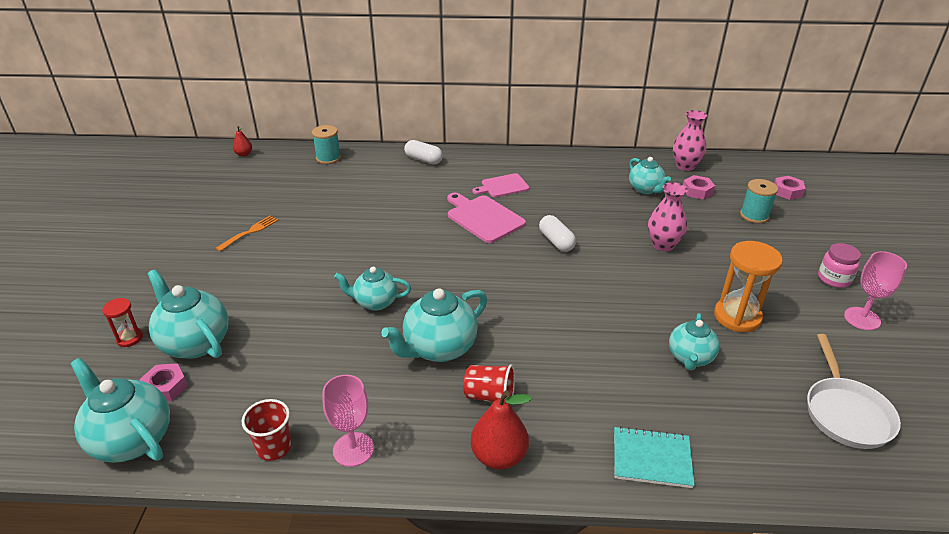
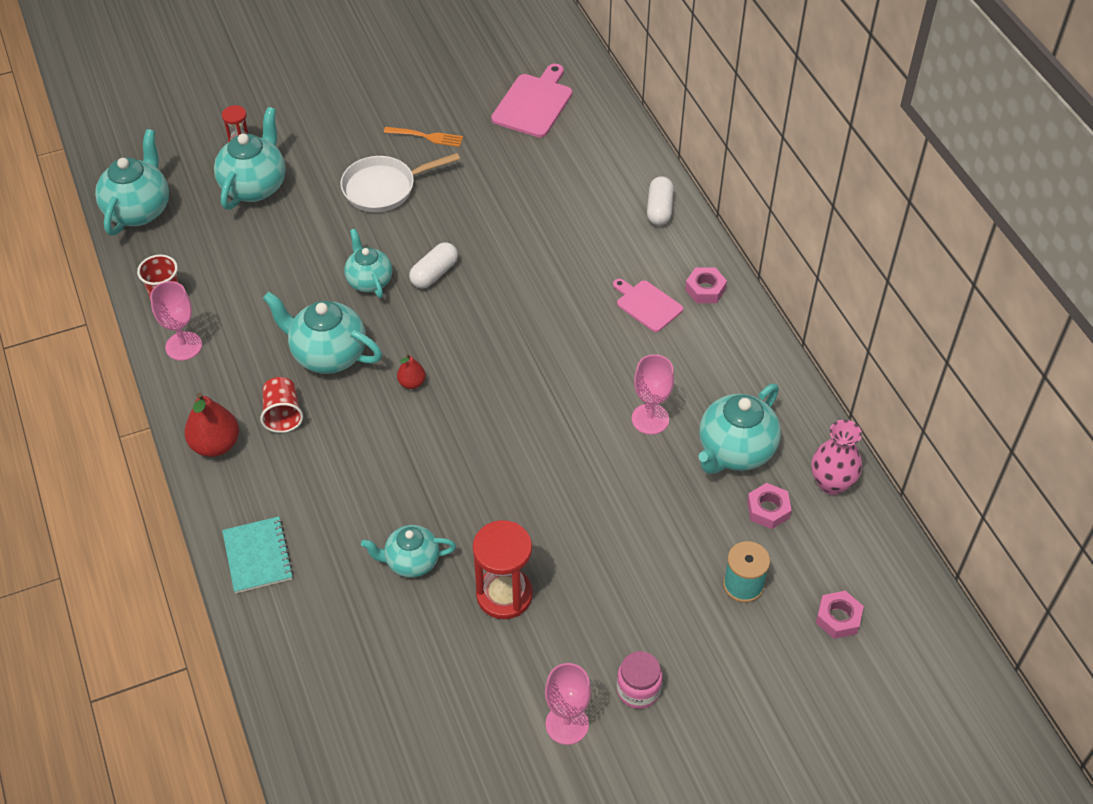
camera: 65 degrees right, 15 degrees up
pink nut [140,363,188,401] -> pink nut moved to [685,268,727,303]
red pear [233,126,252,157] -> red pear moved to [397,354,426,389]
turquoise spool [312,125,341,164] -> none
pink cutting board [447,193,526,243] -> pink cutting board moved to [491,64,572,138]
white capsule [539,215,576,252] -> white capsule moved to [409,242,458,289]
turquoise teapot [629,157,671,194] -> turquoise teapot [699,384,781,474], size x1.55
pink vase [648,182,688,251] -> none
orange hourglass [714,241,783,332] -> red hourglass [473,520,533,619]
white pan [807,334,901,449] -> white pan moved to [340,153,460,212]
none -> pink goblet [632,354,674,435]

